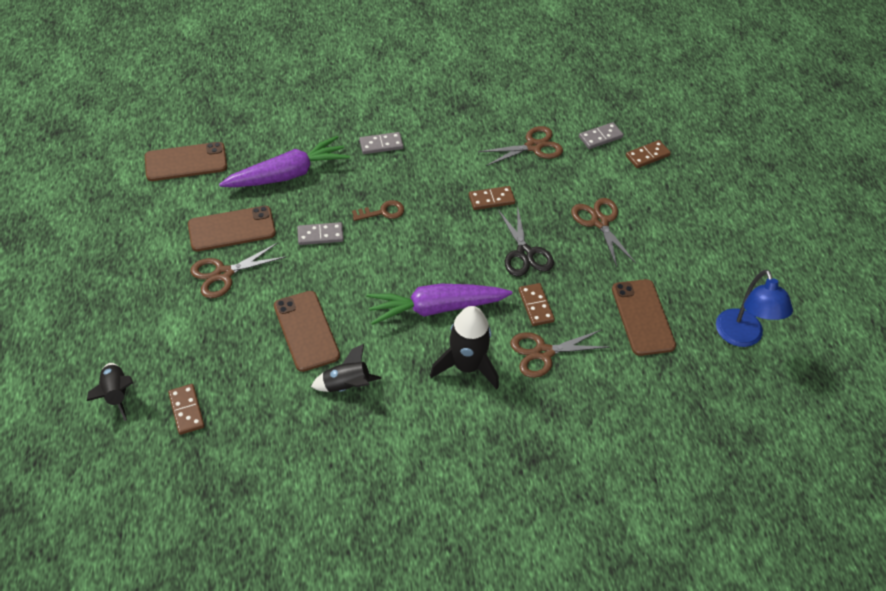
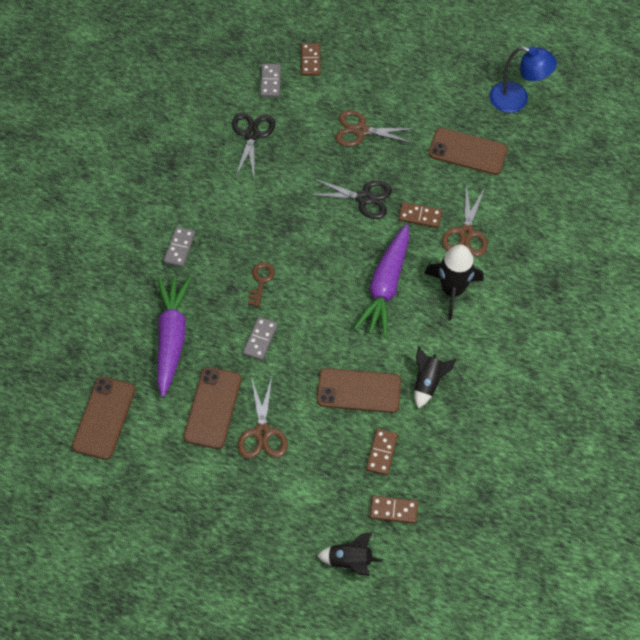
camera: 60 degrees left, 10 degrees up
brown domino [469,186,515,210] -> brown domino moved to [366,428,398,476]
brown scissors [478,126,563,166] -> black scissors [232,112,275,178]

